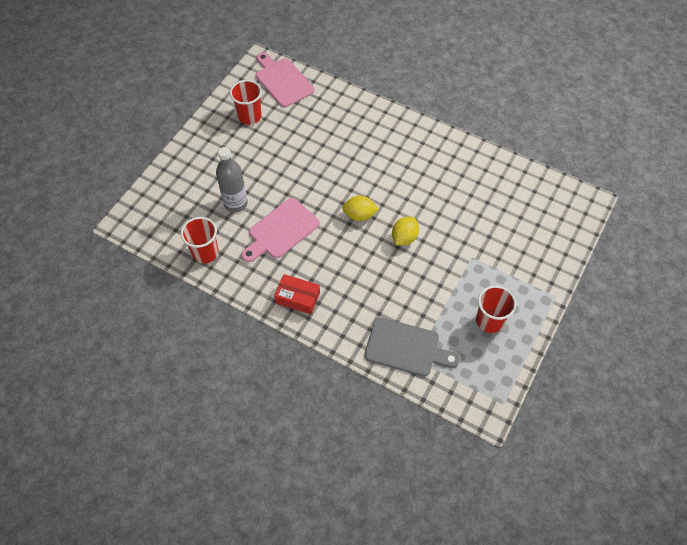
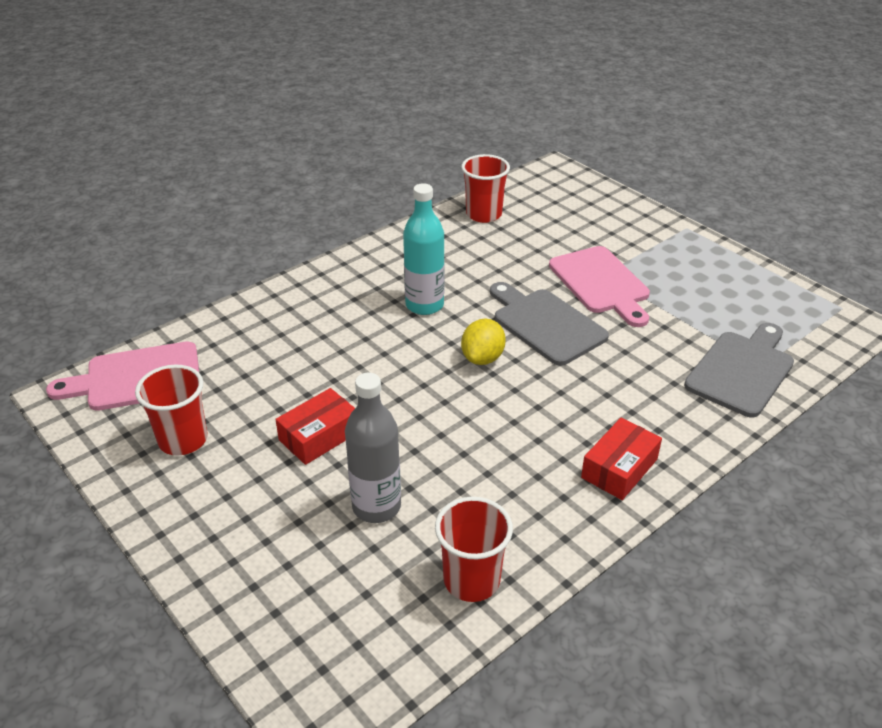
camera: 70 degrees left, 20 degrees down
pink cutting board [241,198,320,262] -> pink cutting board moved to [549,246,650,327]
yellow lemon [392,217,419,245] -> grey cutting board [490,282,609,366]
red cup [476,285,516,333] -> red cup moved to [461,154,510,223]
none -> red box [275,388,355,465]
none -> turquoise bottle [403,183,445,315]

